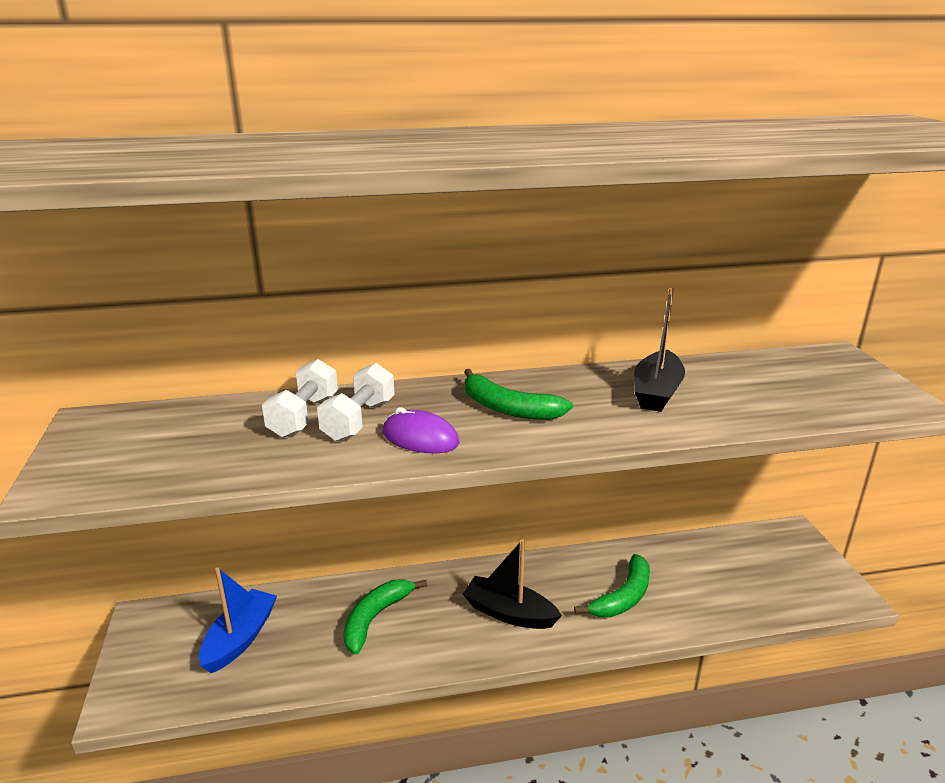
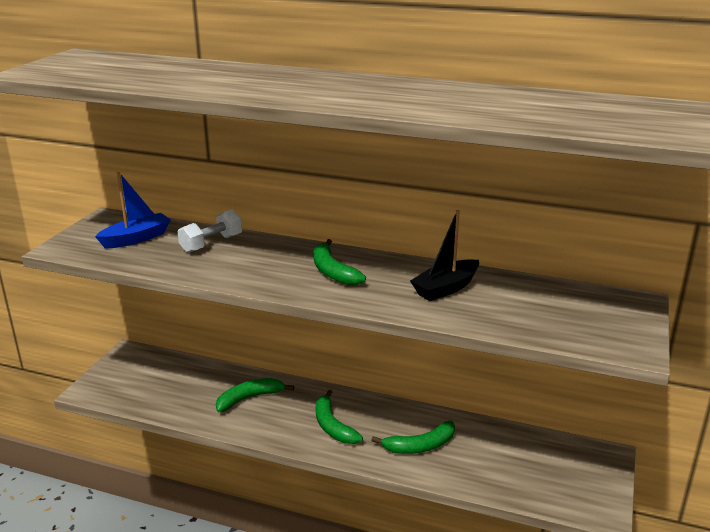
camera: 30 degrees right, 0 degrees up
blue boat [199,567,277,673] -> blue boat moved to [95,172,171,248]
white dumbbell [317,363,395,441] -> none
purple mouse [383,407,459,453] -> none
black boat [463,539,562,629] -> green banana [316,390,363,444]

